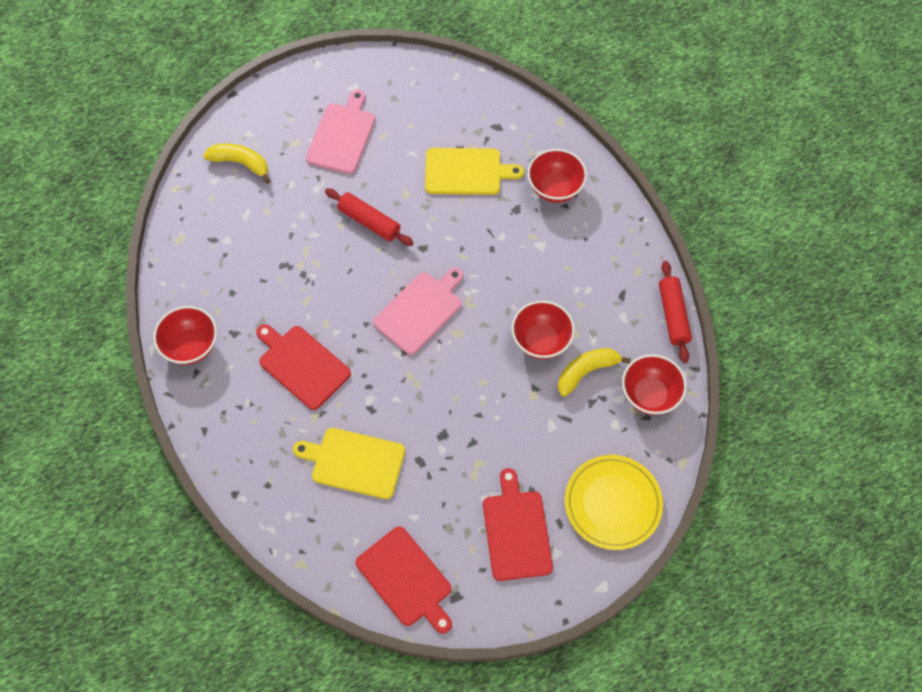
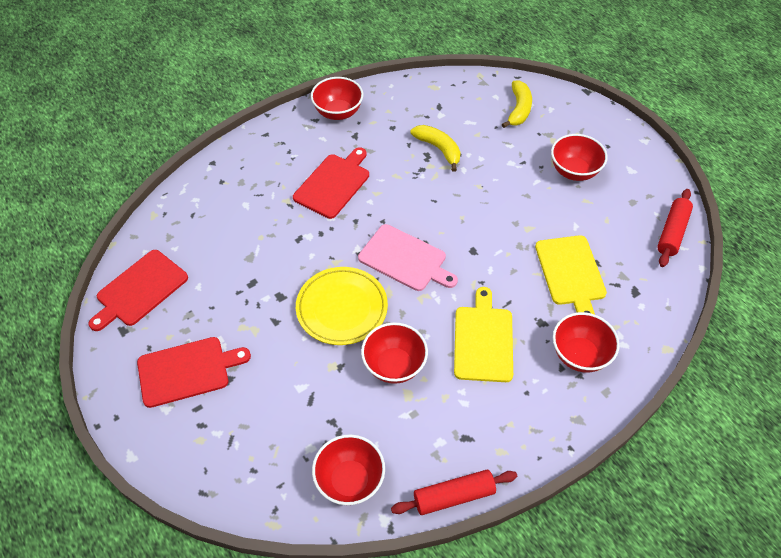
camera: 80 degrees right, 10 degrees down
yellow cutting board [293,428,405,499] -> yellow cutting board moved to [454,287,513,382]
pink cutting board [306,90,375,174] -> red bowl [551,134,608,181]
red rolling pin [325,188,414,246] -> red rolling pin moved to [657,189,693,267]
yellow banana [558,348,631,397] -> yellow banana moved to [411,125,461,172]
yellow plate [565,455,663,550] -> yellow plate moved to [296,267,388,345]

